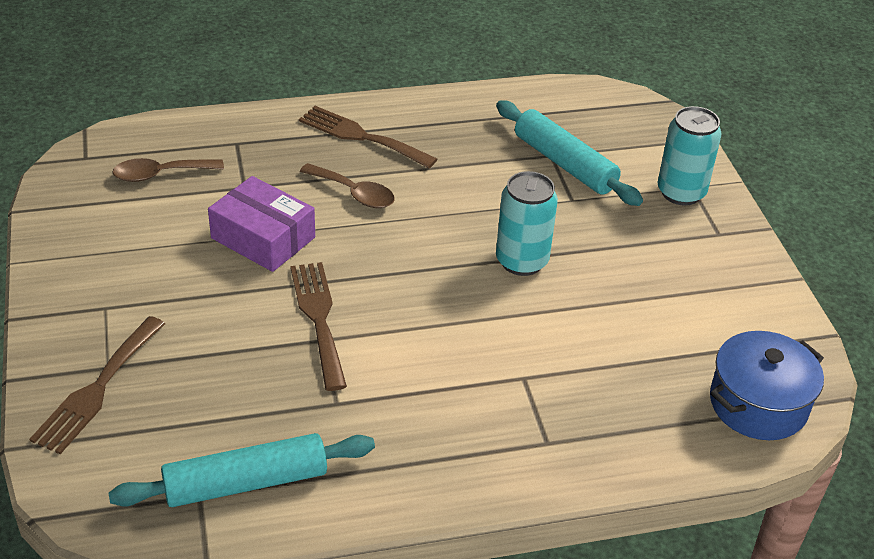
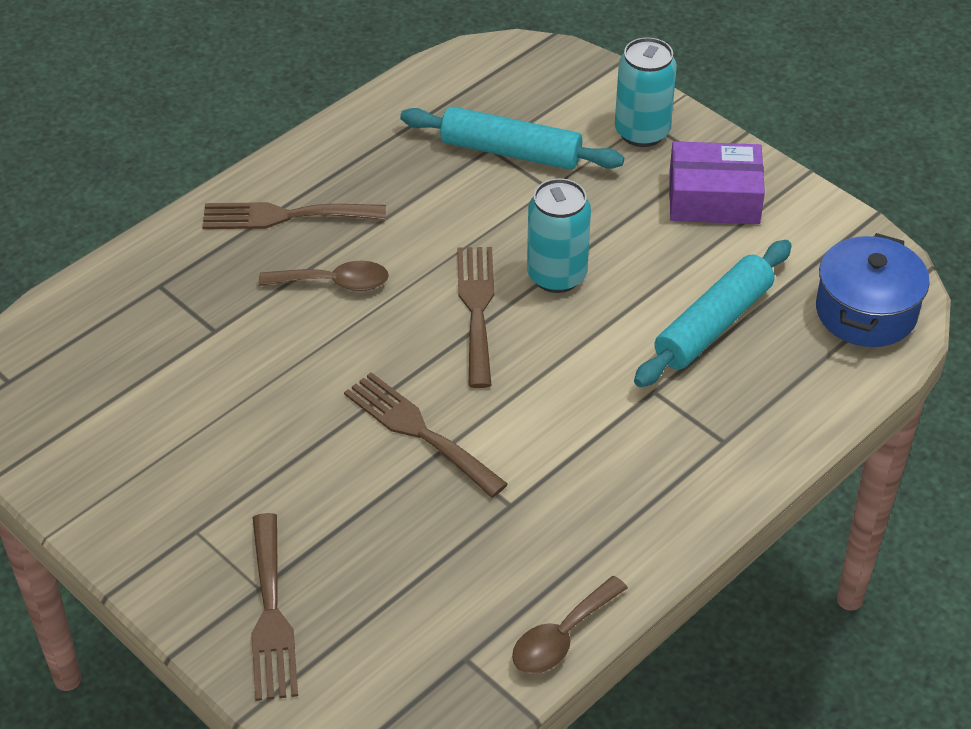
camera: 30 degrees left, 5 degrees up
turquoise rolling pin [109,433,375,507] -> turquoise rolling pin moved to [634,240,792,387]
brown spoon [112,158,224,182] -> brown spoon moved to [512,576,628,674]
purple box [208,176,315,272] -> purple box moved to [669,141,765,224]
none -> brown fork [457,247,494,388]

